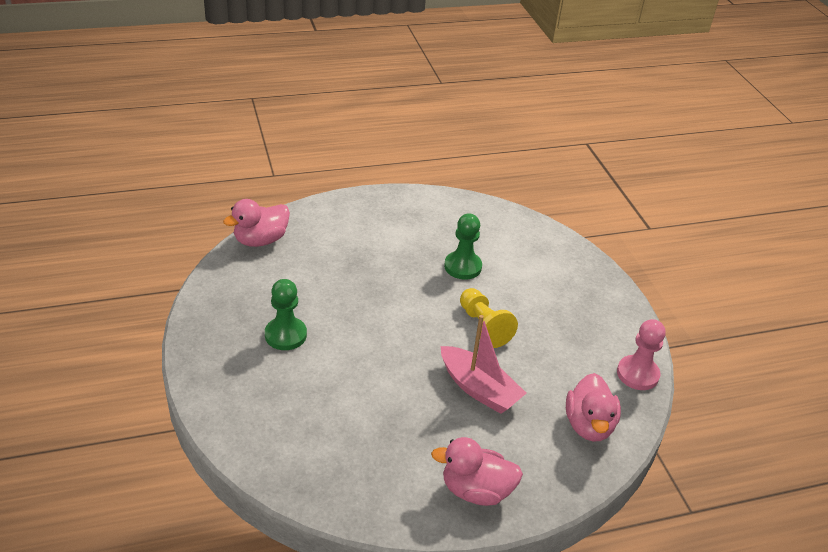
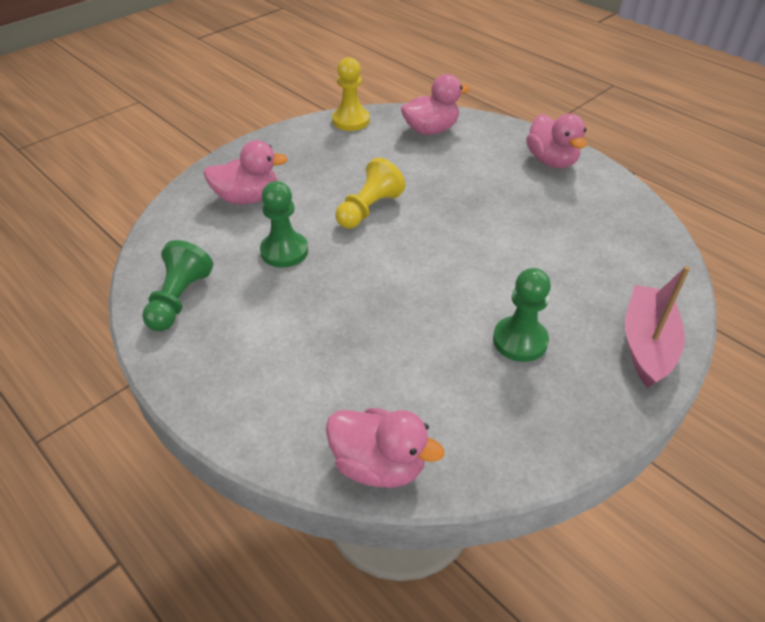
camera: 115 degrees left, 5 degrees up
pink boat [441,315,526,414] -> pink boat moved to [625,266,690,388]
pink pawn [617,319,666,390] -> yellow pawn [332,57,370,131]
none -> green pawn [142,240,213,331]
none -> pink duck [203,140,288,204]

